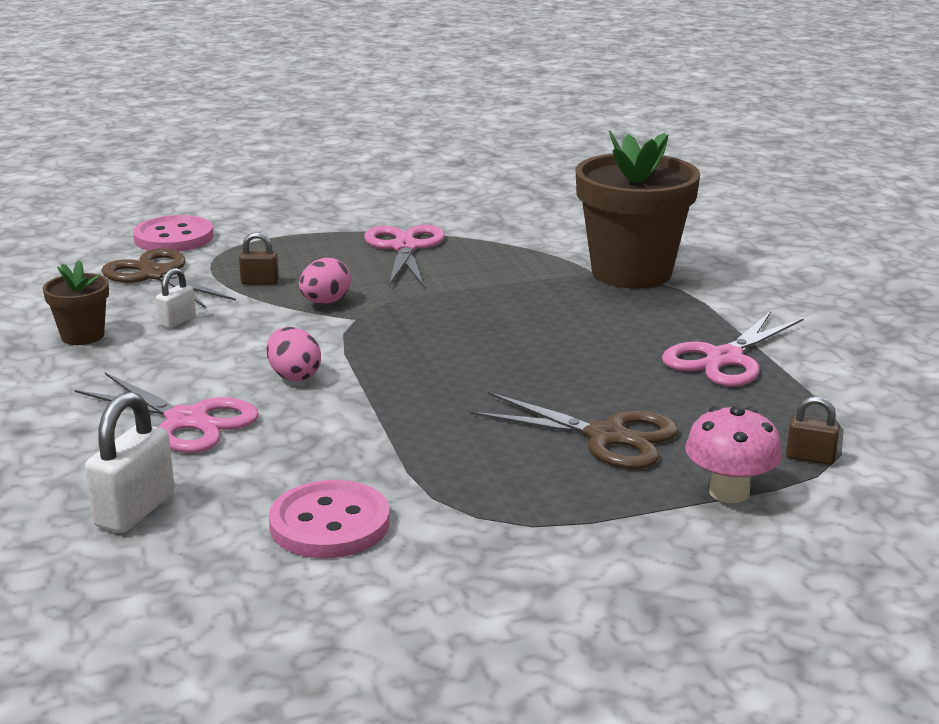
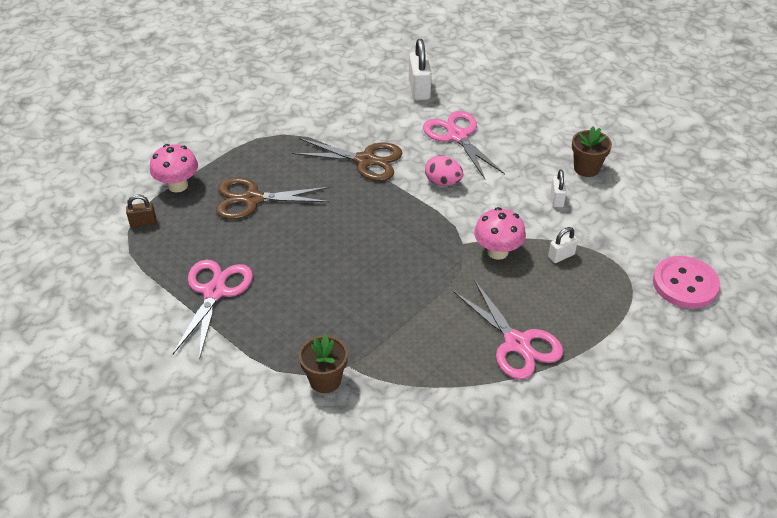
camera: 150 degrees right, 20 degrees up
pink scissors [75,373,259,453] -> pink scissors turned 60 degrees clockwise [423,111,505,179]
brown scissors [101,248,236,308] -> brown scissors moved to [292,138,402,181]
brown padlock [239,232,279,284] -> white padlock [548,227,578,263]
pink button [269,480,390,558] -> none
pink egg [299,258,351,304] -> pink mushroom [474,207,526,260]
brown flower pot [575,131,700,289] -> brown flower pot [299,334,348,393], size x0.47

